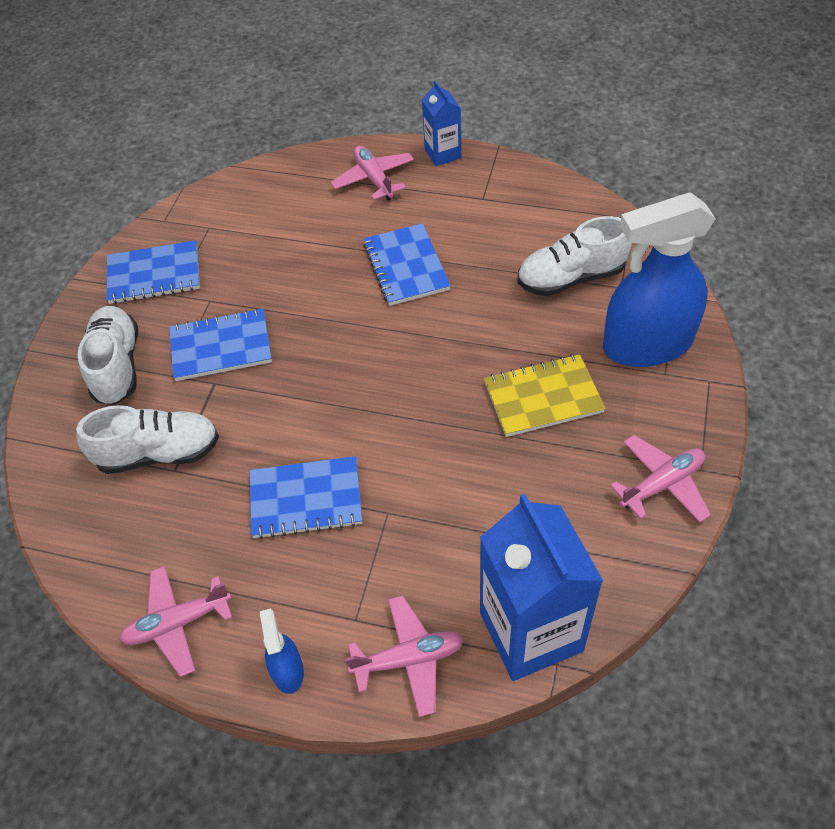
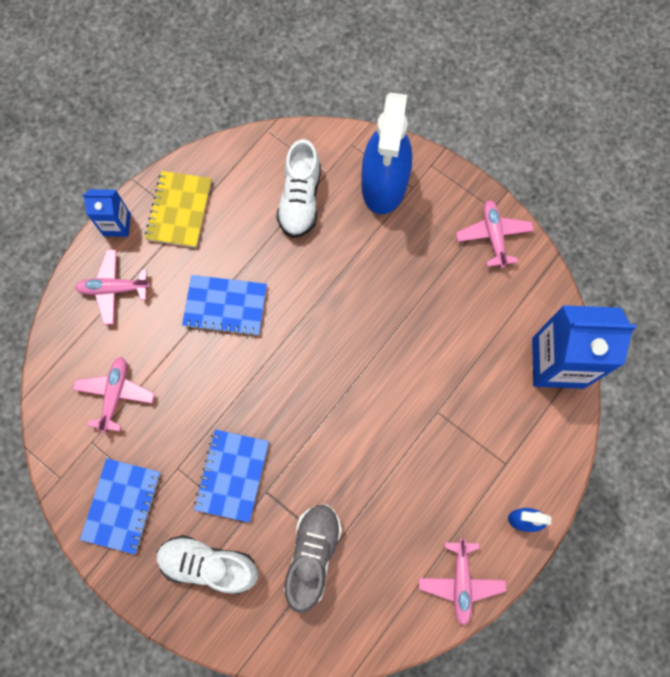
camera: 70 degrees left, 20 degrees up
white shoe [76,405,219,474] -> grey shoe [284,504,342,613]
blue notebook [250,456,362,539] -> none
pink plane [345,595,464,717] -> pink plane moved to [72,357,155,433]
yellow notebook [484,354,606,437] -> yellow notebook moved to [145,171,212,248]

